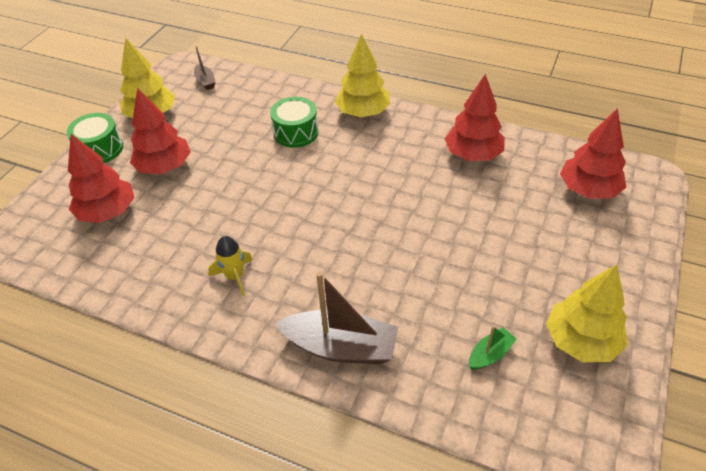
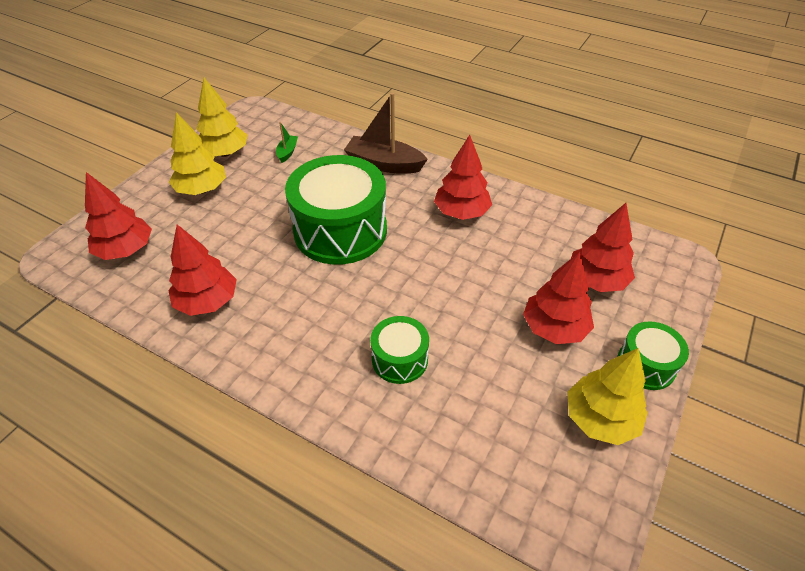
camera: 175 degrees left, 0 degrees up
brown boat [194,46,216,90] -> none
yellow rocket [208,236,253,296] -> red tree [434,135,492,220]
yellow tree [335,34,391,117] -> yellow tree moved to [169,112,226,195]
green boat [469,326,517,370] -> green boat turned 135 degrees clockwise [276,122,298,163]
none -> green drum [285,155,387,265]

